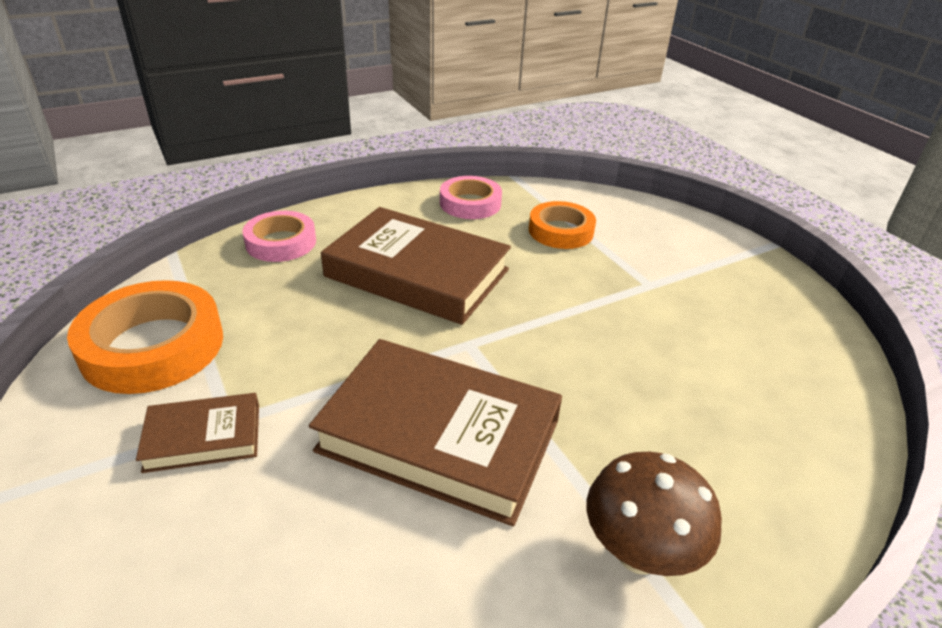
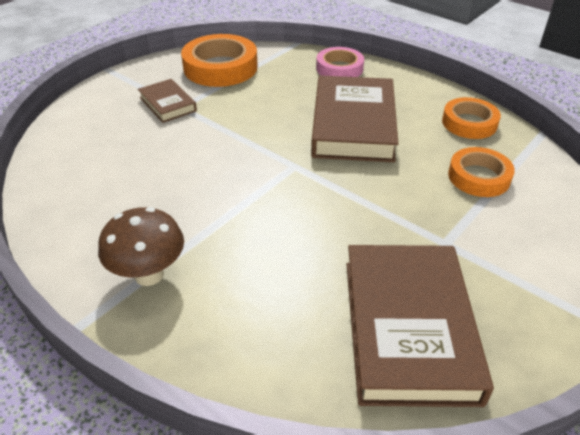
camera: 70 degrees right, 5 degrees up
brown book [309,339,562,526] -> brown book moved to [346,245,494,407]
pink tape [440,176,502,219] -> orange tape [442,97,501,139]

